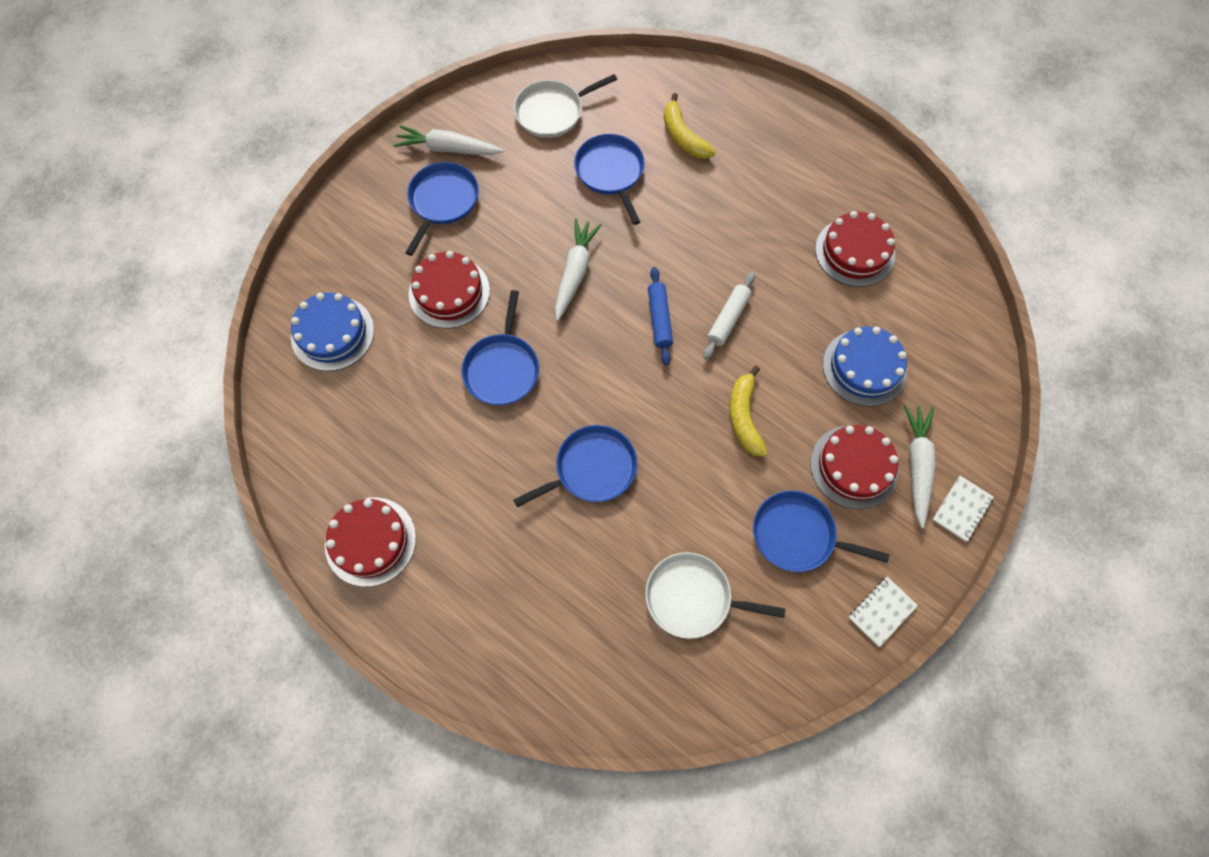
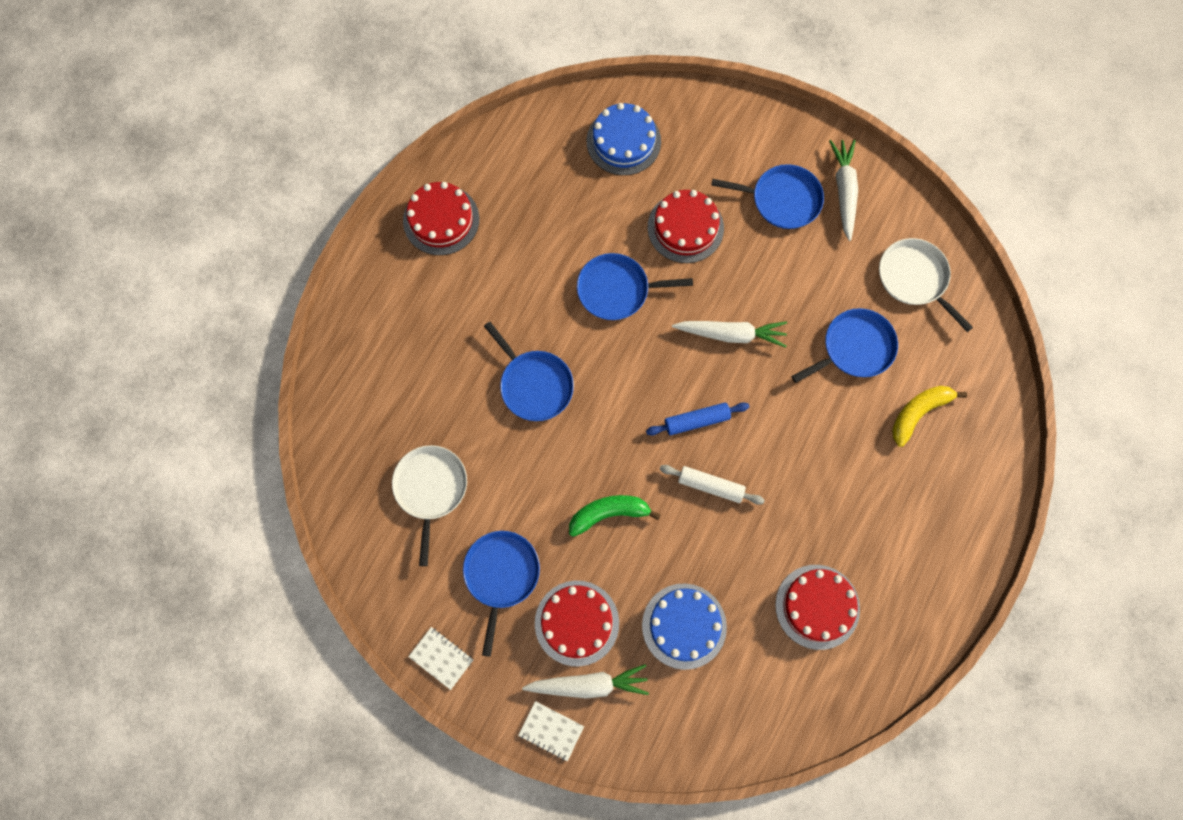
camera: 80 degrees right, 5 degrees up
yellow banana [729,366,768,457] -> green banana [569,495,661,537]

